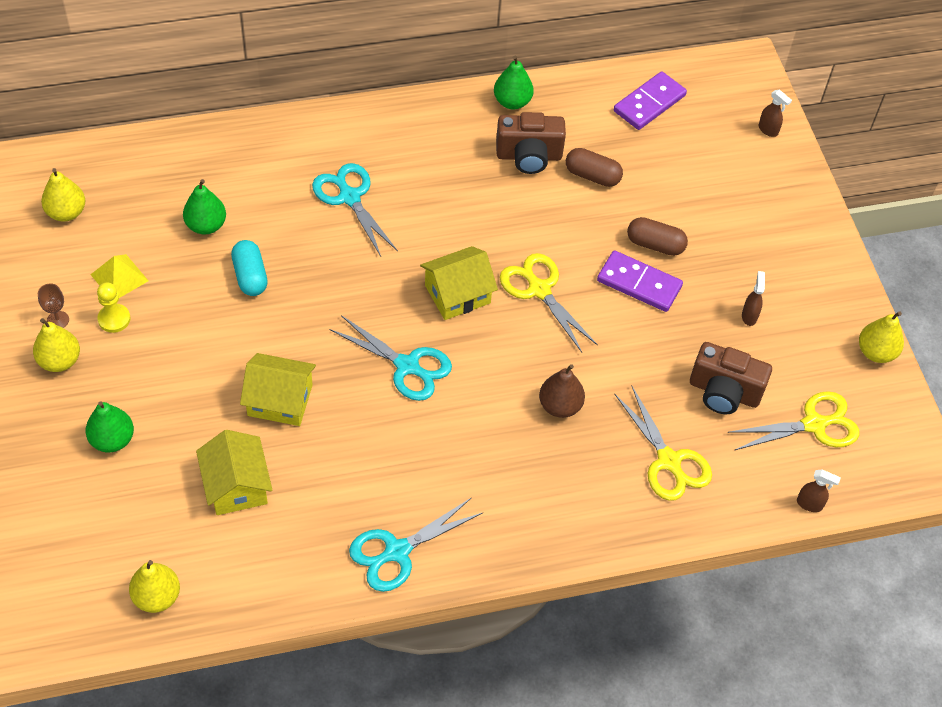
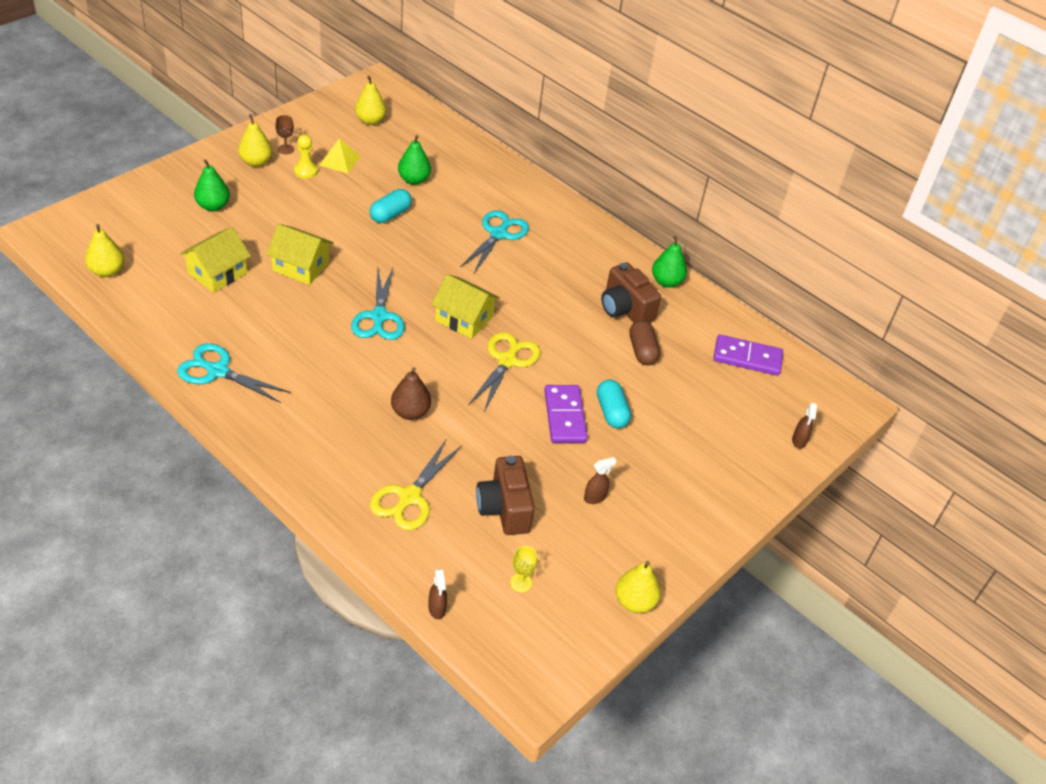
camera: 55 degrees right, 10 degrees down
yellow house [240,353,316,426] -> yellow house turned 45 degrees counterclockwise [266,224,333,285]
brown capsule [627,217,688,256] -> turquoise capsule [597,380,631,428]
yellow scissors [727,391,859,450] -> yellow goblet [510,546,537,592]

